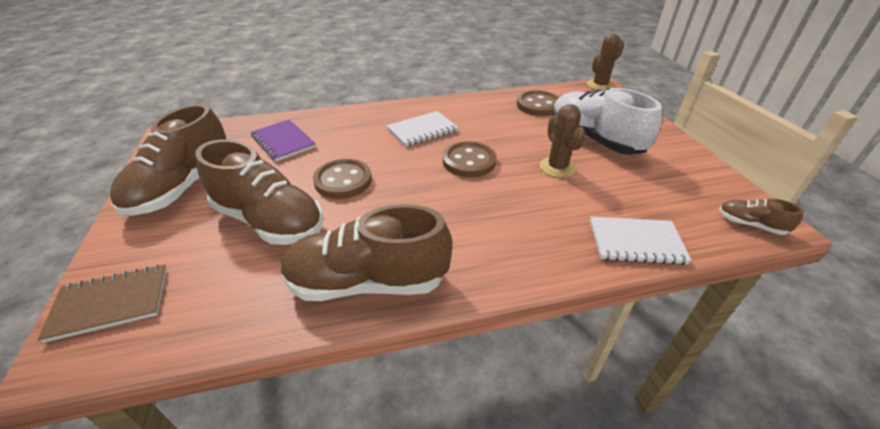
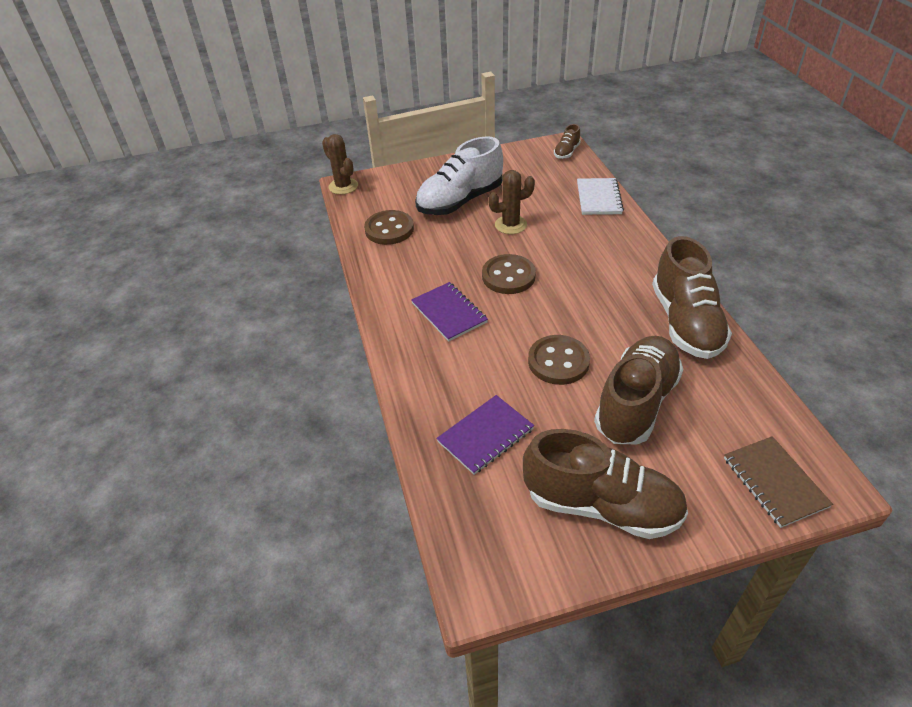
camera: 90 degrees left, 5 degrees up
white notebook [387,111,458,147] -> purple notebook [411,282,488,342]

